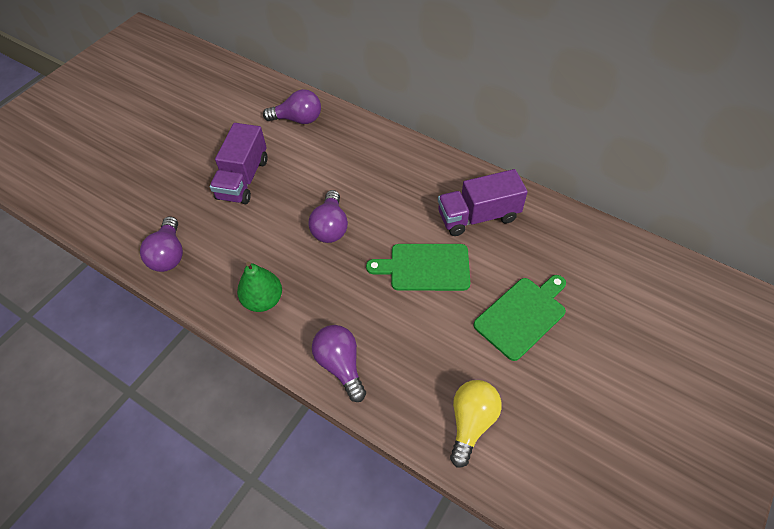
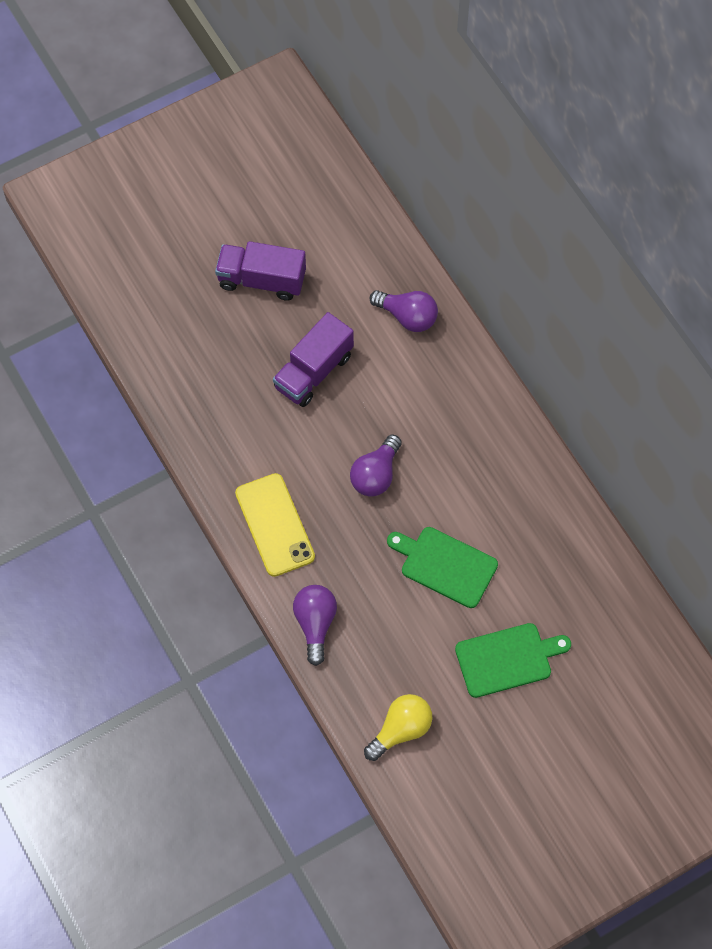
camera: 25 degrees right, 10 degrees up
purple light bulb [140,216,183,272] -> none
green pear [237,262,282,312] -> yellow phone [235,473,315,577]
purple truck [438,169,528,236] -> purple truck moved to [215,241,306,301]

